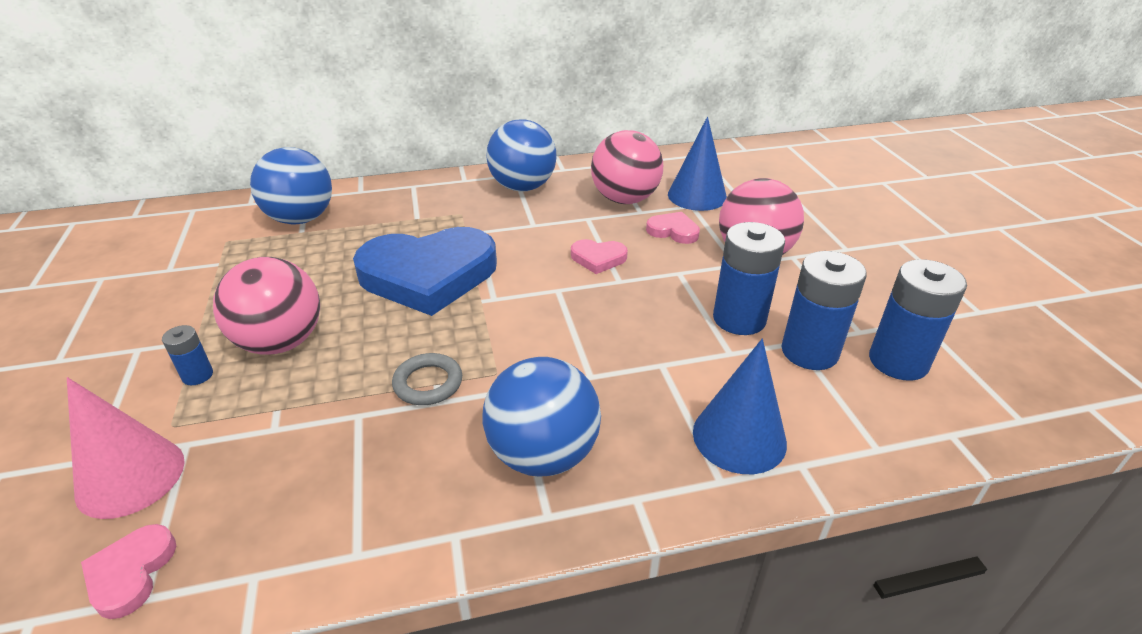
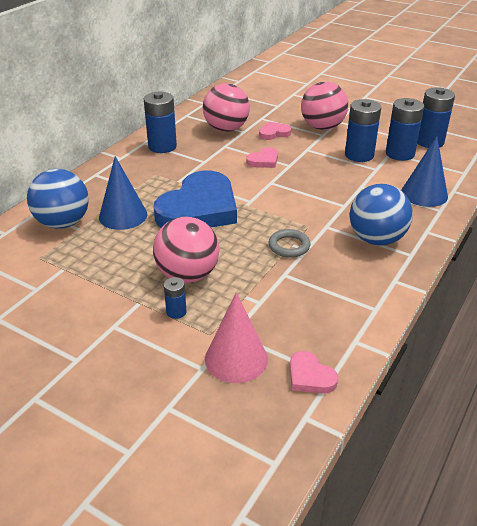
camera: 45 degrees left, 0 degrees up
blue ball [486,119,557,192] -> blue battery [144,92,177,153]
blue cone [668,117,727,211] -> blue cone moved to [99,156,147,230]

